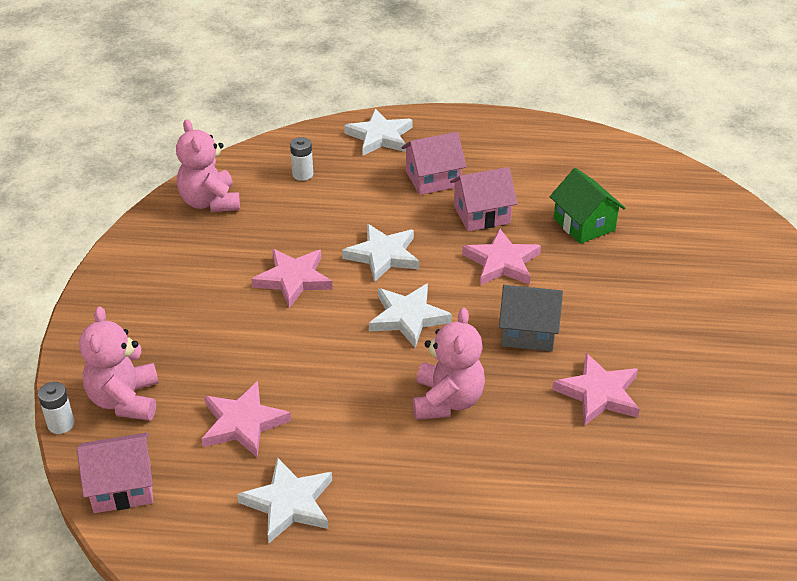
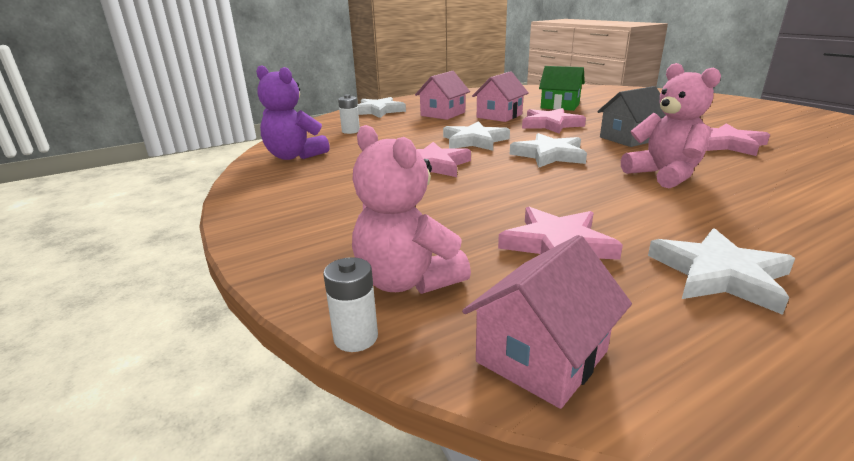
camera: 35 degrees left, 15 degrees down
pink teddy bear [176,119,240,212] -> purple teddy bear [256,65,330,160]

